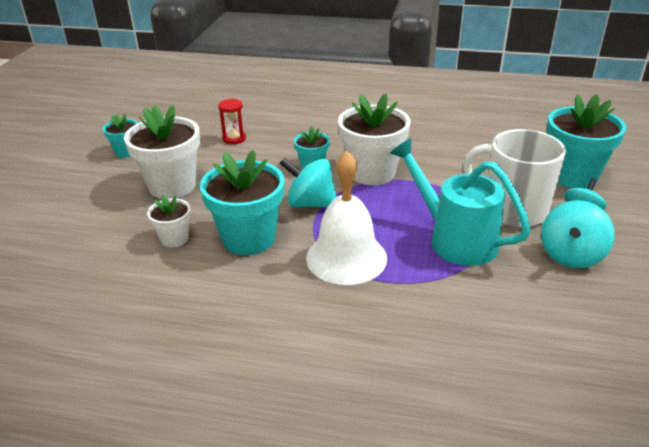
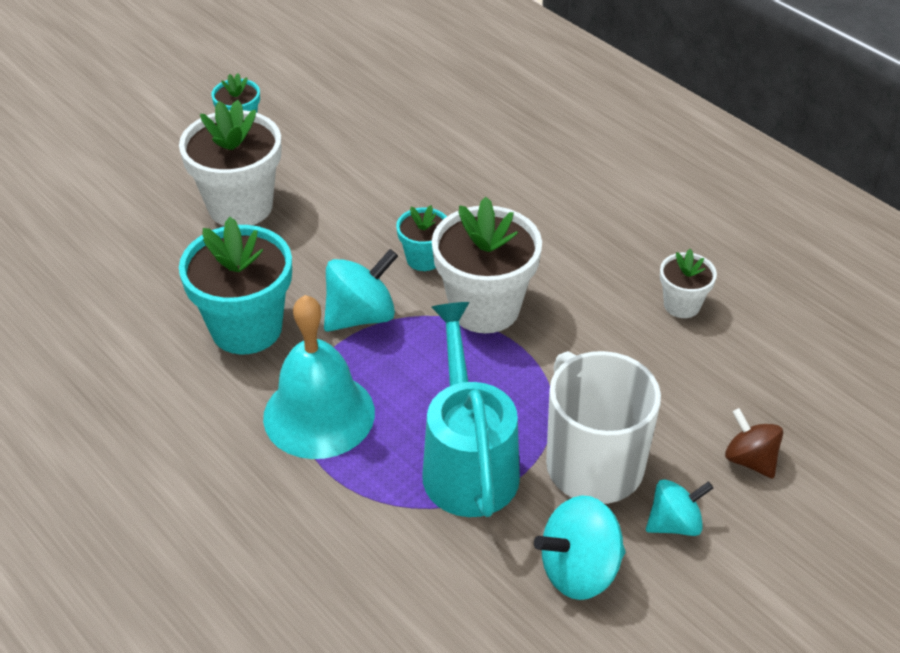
camera: 35 degrees right, 10 degrees up
white flower pot [147,195,191,247] -> white flower pot moved to [660,249,717,318]
red hourglass [218,99,246,144] -> none
turquoise spinning top [279,158,337,208] -> turquoise spinning top turned 90 degrees clockwise [324,249,398,332]
white bell [306,151,387,285] -> turquoise bell [263,295,375,459]
turquoise flower pot [547,94,627,188] -> brown spinning top [725,408,783,479]

